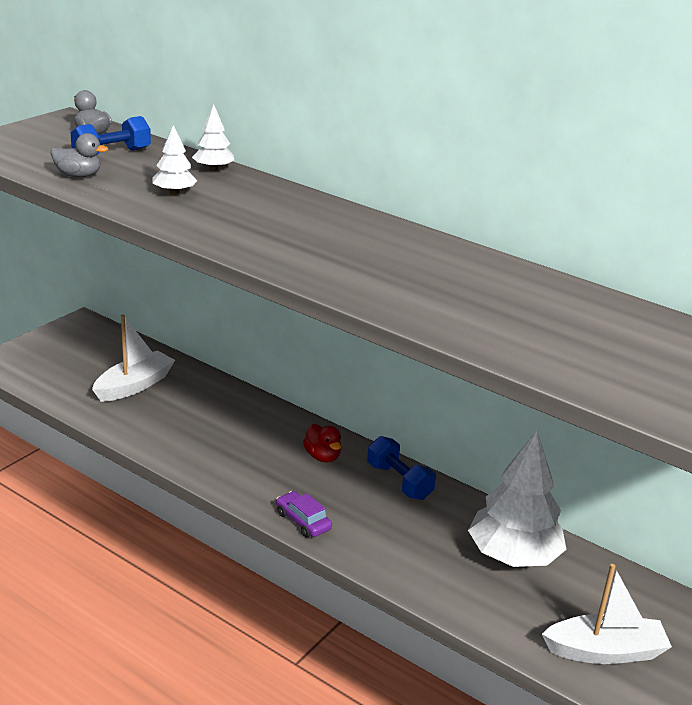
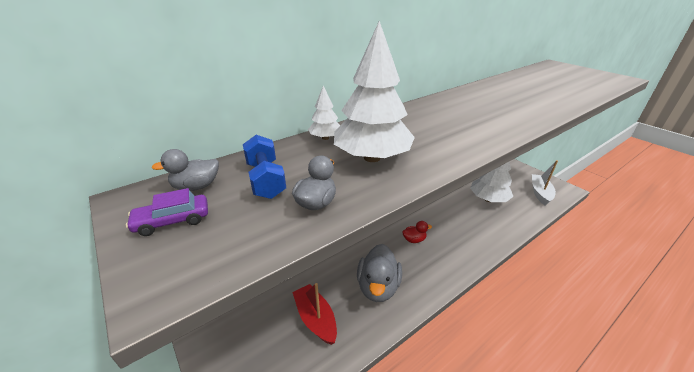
camera: 70 degrees left, 5 degrees up
white boat [92,314,175,402] -> red boat [292,283,337,345]
white tree [152,125,197,195] -> white tree [334,21,415,162], size x2.10
purple car [276,491,332,537] -> purple car moved to [126,188,208,236]
blue dumbbell [367,436,436,500] -> none
none -> grey duck [357,244,402,302]

